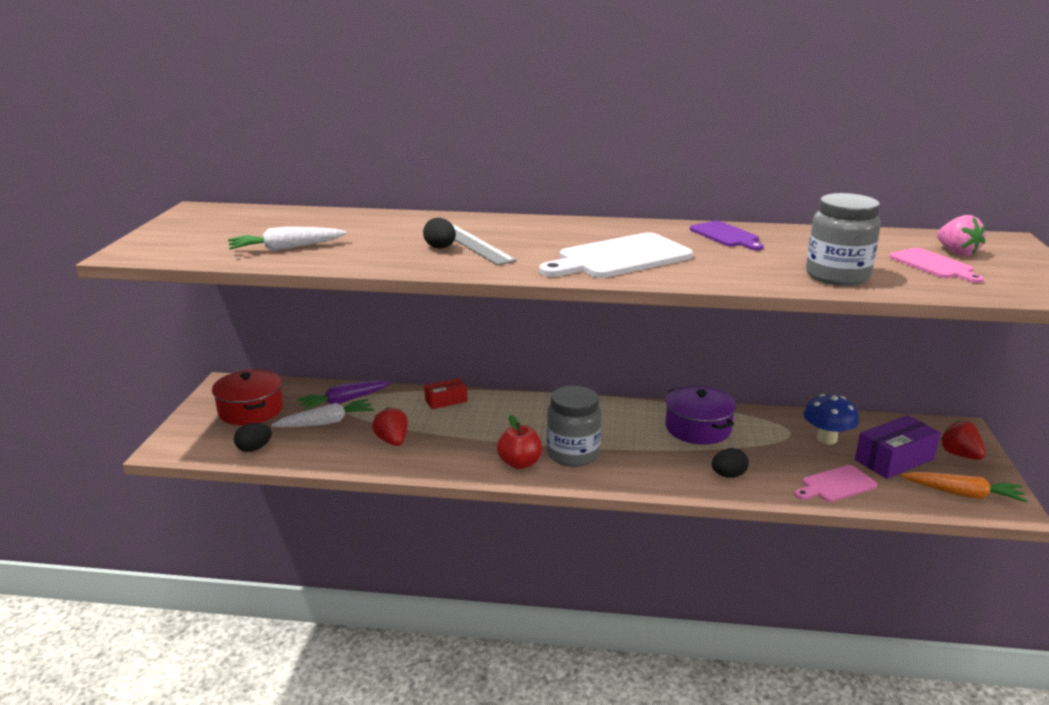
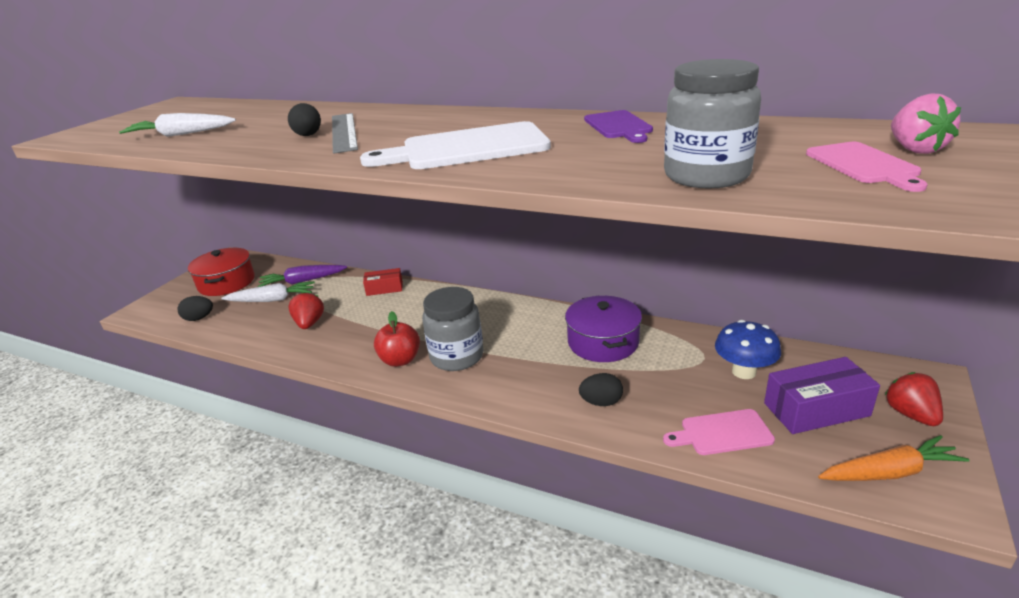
camera: 20 degrees right, 5 degrees up
orange carrot [901,472,1028,503] -> orange carrot turned 45 degrees counterclockwise [818,435,970,481]

